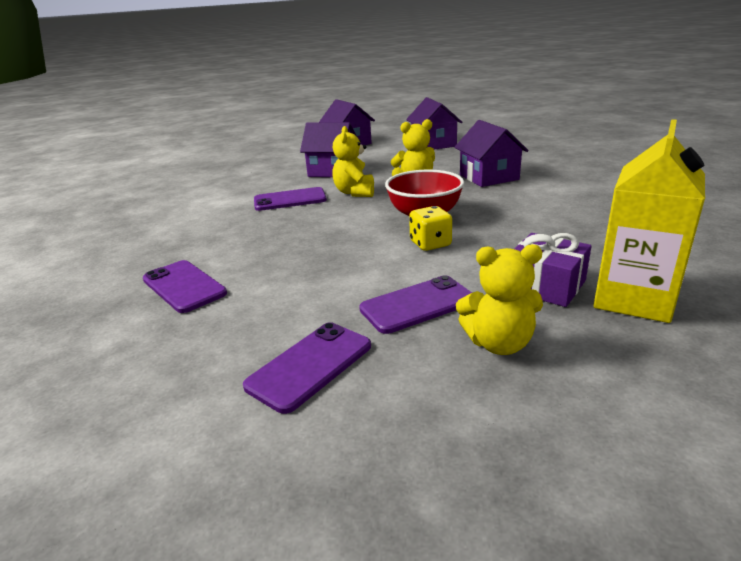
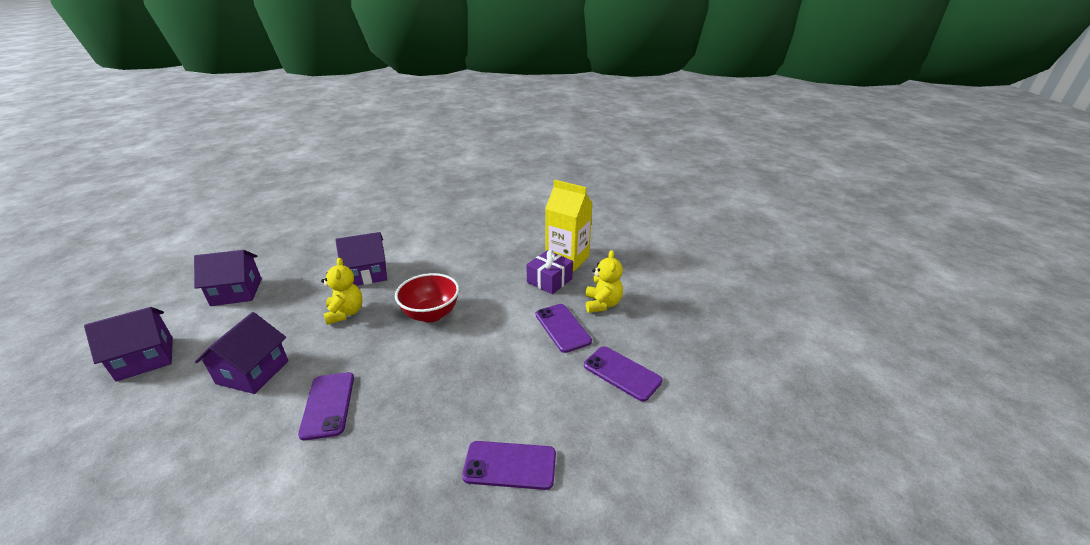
camera: 90 degrees left, 5 degrees up
purple phone [143,260,227,313] -> purple phone turned 45 degrees clockwise [462,441,556,490]
yellow teddy bear [332,126,374,197] -> none
yellow dice [409,206,452,251] -> none

